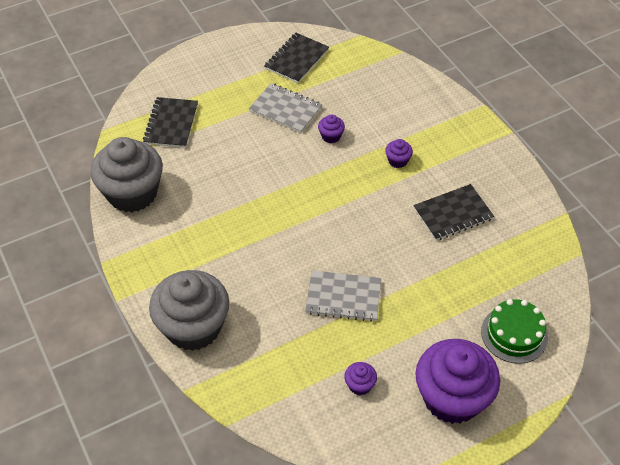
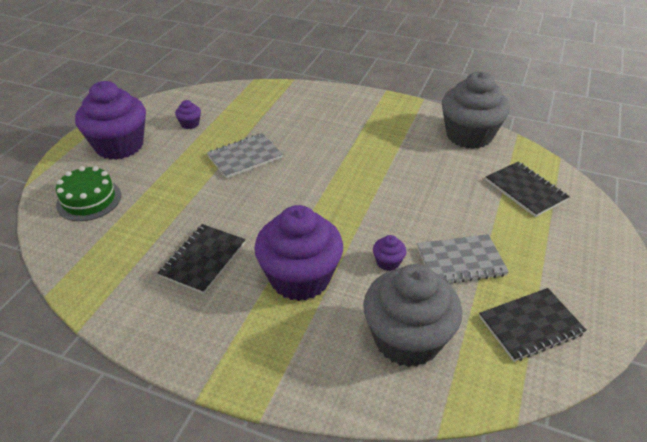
camera: 140 degrees right, 10 degrees down
grey cupcake [149,270,229,351] -> grey cupcake moved to [363,264,462,367]
black notebook [264,33,329,83] -> black notebook turned 75 degrees clockwise [479,288,587,362]
purple cupcake [385,139,413,168] -> purple cupcake [254,205,343,301], size x2.49

